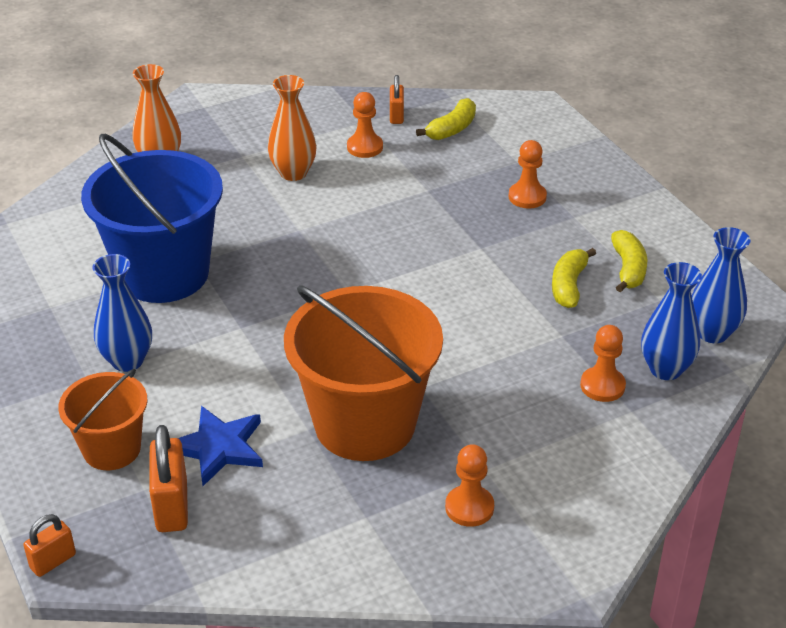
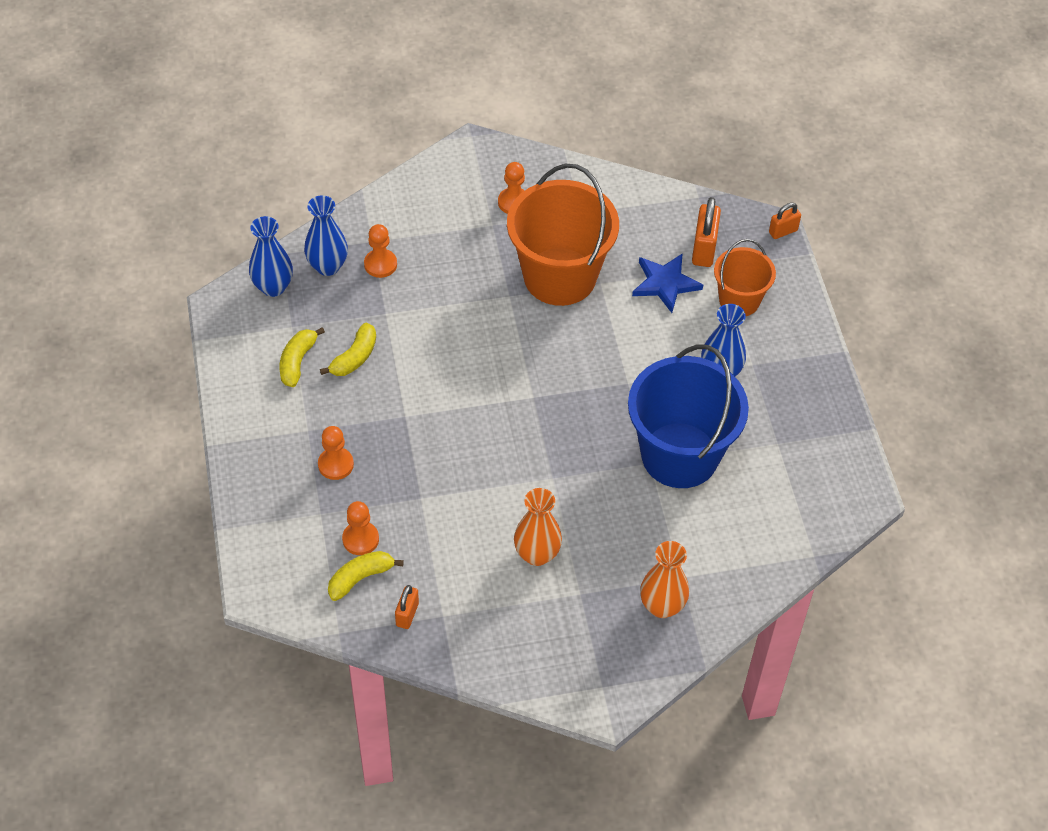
camera: 165 degrees left, 15 degrees up
orange pawn [347,92,383,158] -> orange pawn moved to [342,501,379,555]

